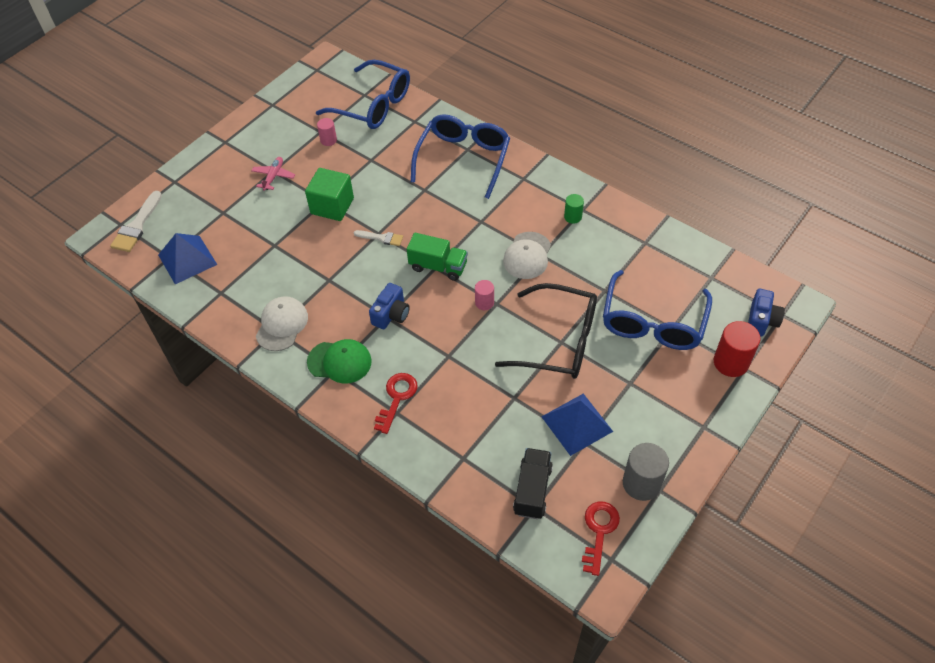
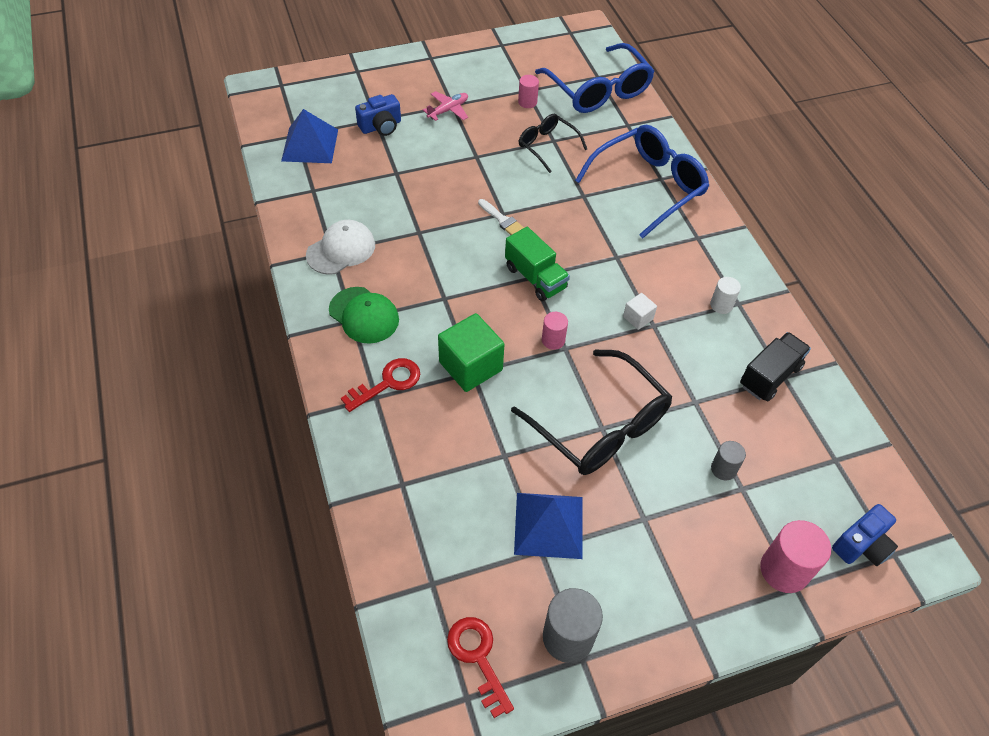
camera: 30 degrees right, 0 degrees up
white brush [110,191,162,252] -> none
green cube [305,168,354,221] -> green cube moved to [438,313,504,392]
blue camera [369,283,410,329] -> blue camera moved to [355,94,401,136]
white cap [503,232,551,279] -> white cube [623,293,657,330]
black truck [513,448,553,519] -> black truck moved to [740,332,811,401]
green cylinder [564,194,584,224] -> white cylinder [710,277,741,314]
red key [582,502,620,576] -> red key turned 75 degrees counterclockwise [447,617,514,718]
blue glasses [603,270,712,350] -> grey cylinder [711,441,746,481]
red cylinder [714,321,761,377] -> pink cylinder [760,520,831,593]
none -> black glasses [519,114,587,173]

